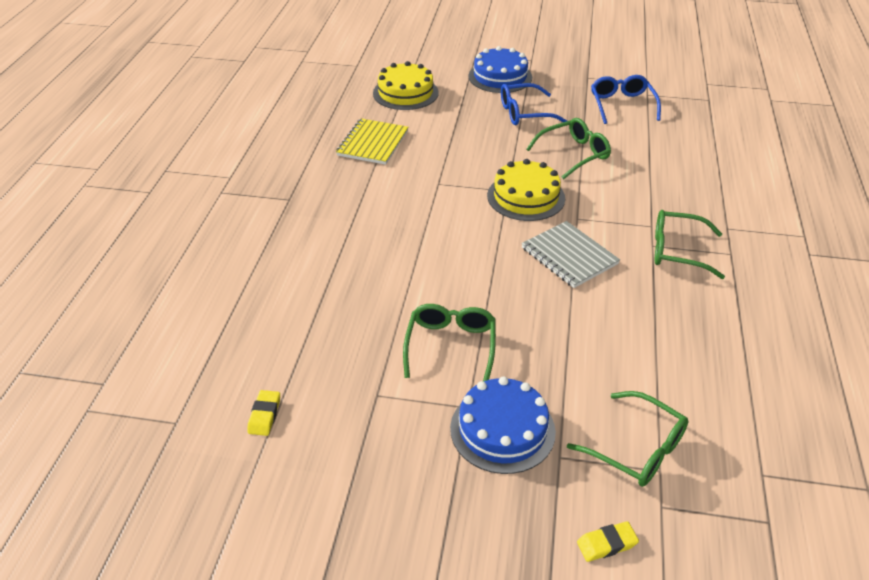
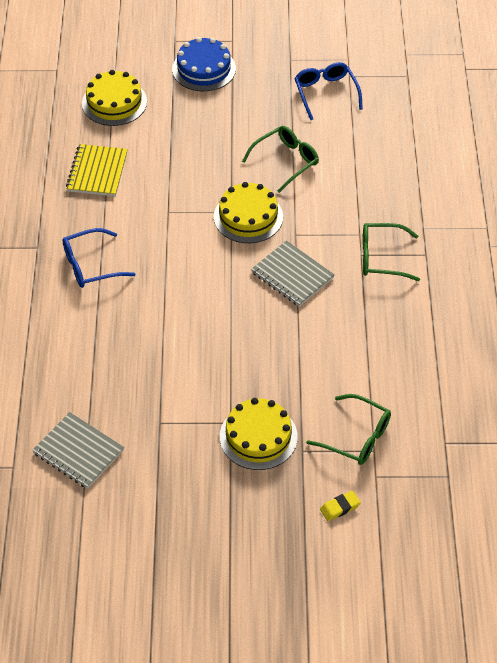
camera: 10 degrees left, 10 degrees up
yellow eraser [247,390,280,436] -> grey notebook [32,412,124,489]
green glasses [403,304,496,382] -> none
blue cake [450,377,556,474] -> yellow cake [220,398,298,470]
blue glasses [501,83,567,125] -> blue glasses moved to [63,228,135,288]

